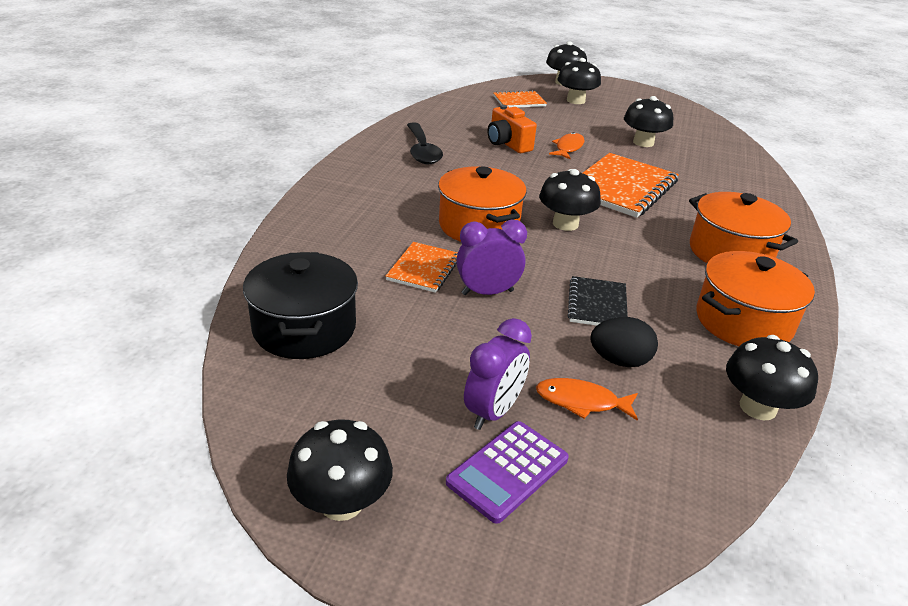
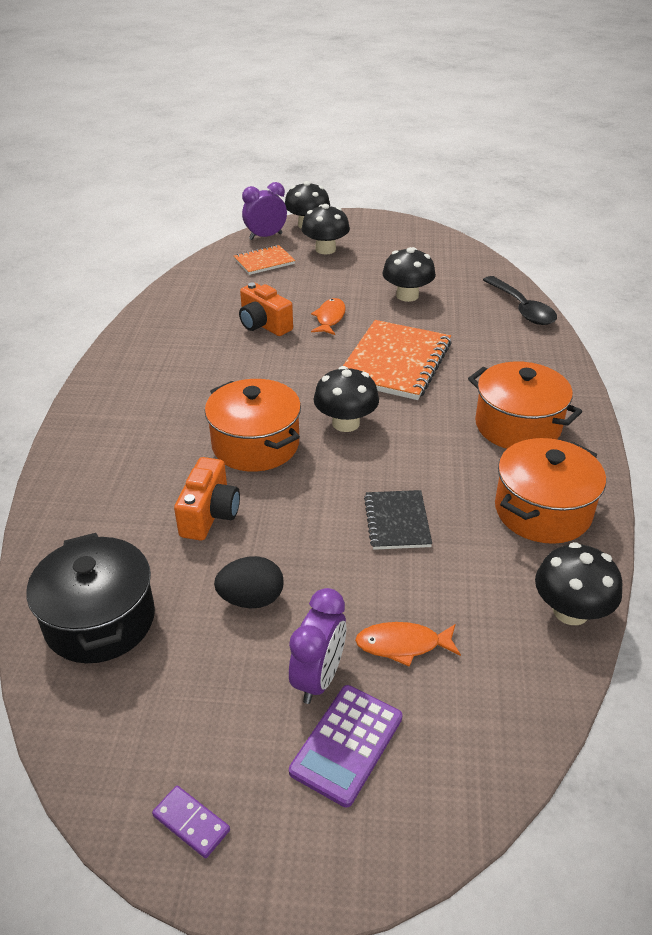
camera: 10 degrees left, 5 degrees up
black mushroom [287,420,393,521] -> purple domino [152,786,230,858]
orange notebook [386,242,458,293] -> orange camera [174,457,240,541]
black spoon [407,123,443,164] -> black spoon moved to [483,276,557,325]
purple clock [456,219,527,295] -> purple clock moved to [242,182,287,240]
black egg [590,317,658,367] -> black egg moved to [214,556,284,608]

